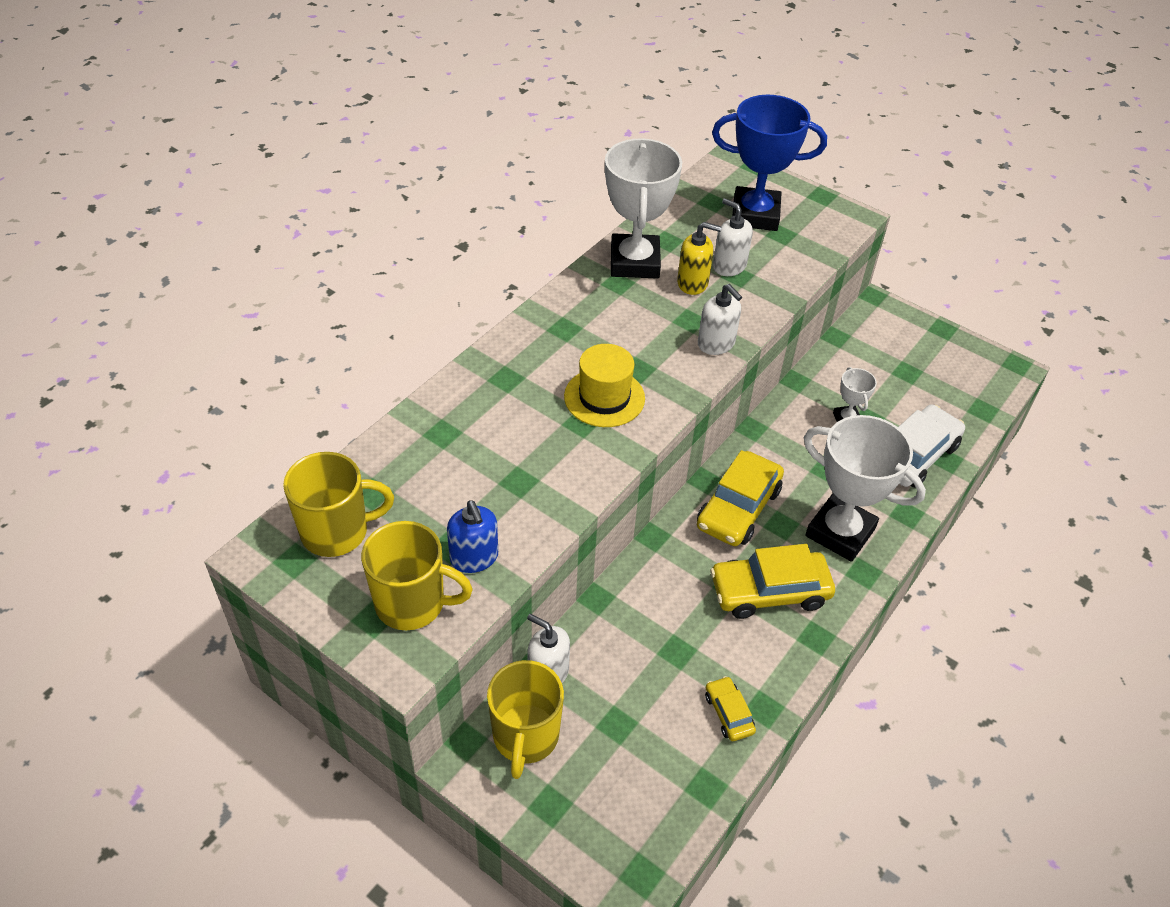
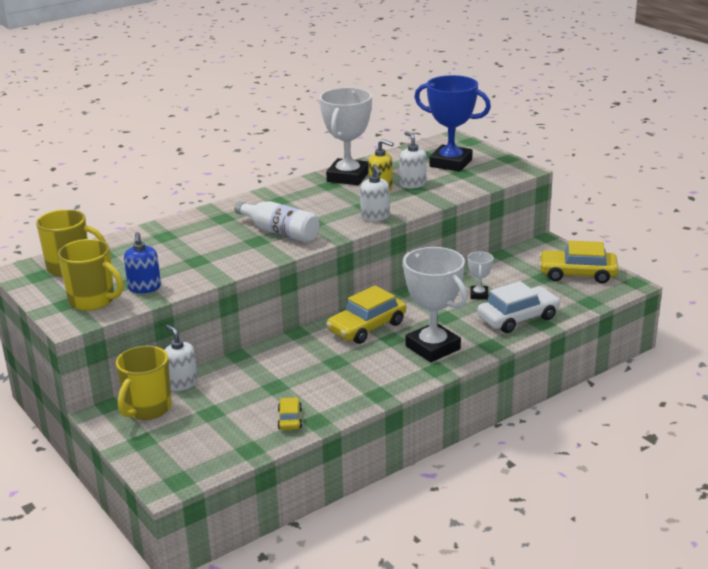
camera: 20 degrees right, 20 degrees down
yellow hat [564,344,645,427] -> white bottle [234,201,320,243]
yellow car [710,544,835,619] -> yellow car moved to [539,241,618,283]

